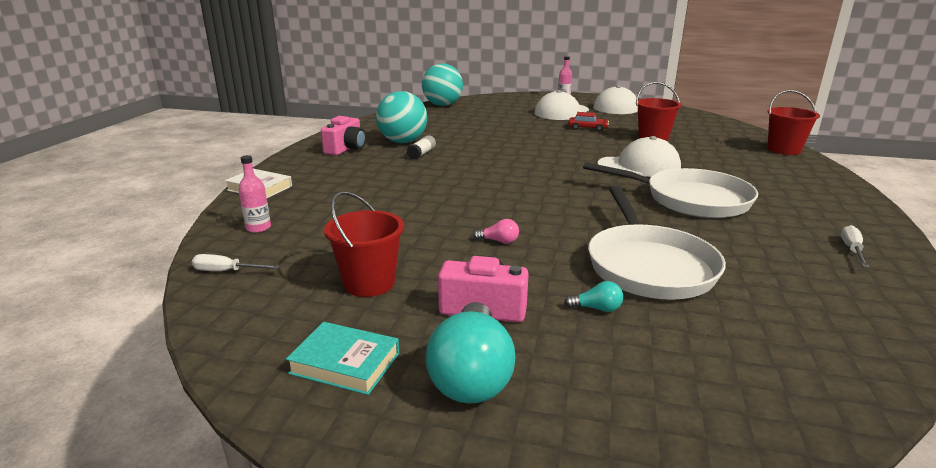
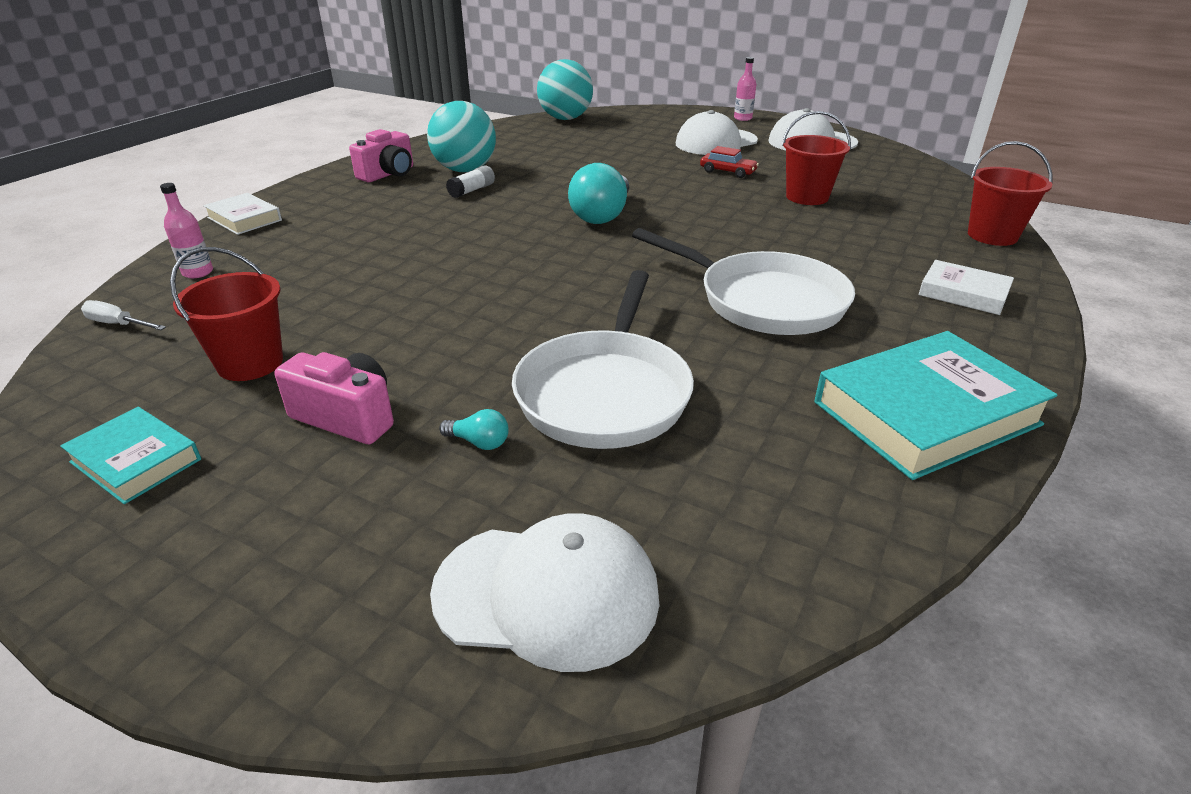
camera: 15 degrees right, 10 degrees up
turquoise light bulb [425,302,515,404] -> turquoise light bulb moved to [568,163,629,224]
pink light bulb [473,219,519,244] -> none
white cap [597,136,681,177] -> white cap moved to [430,514,660,672]
white screwdriver [841,225,869,268] -> turquoise book [814,331,1058,480]
none -> white book [918,260,1014,315]

